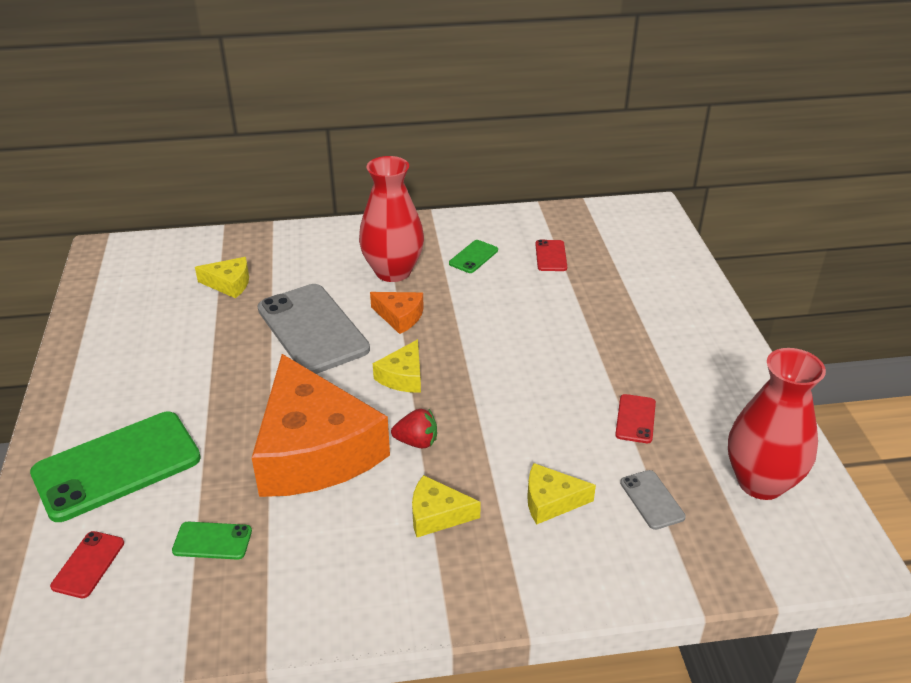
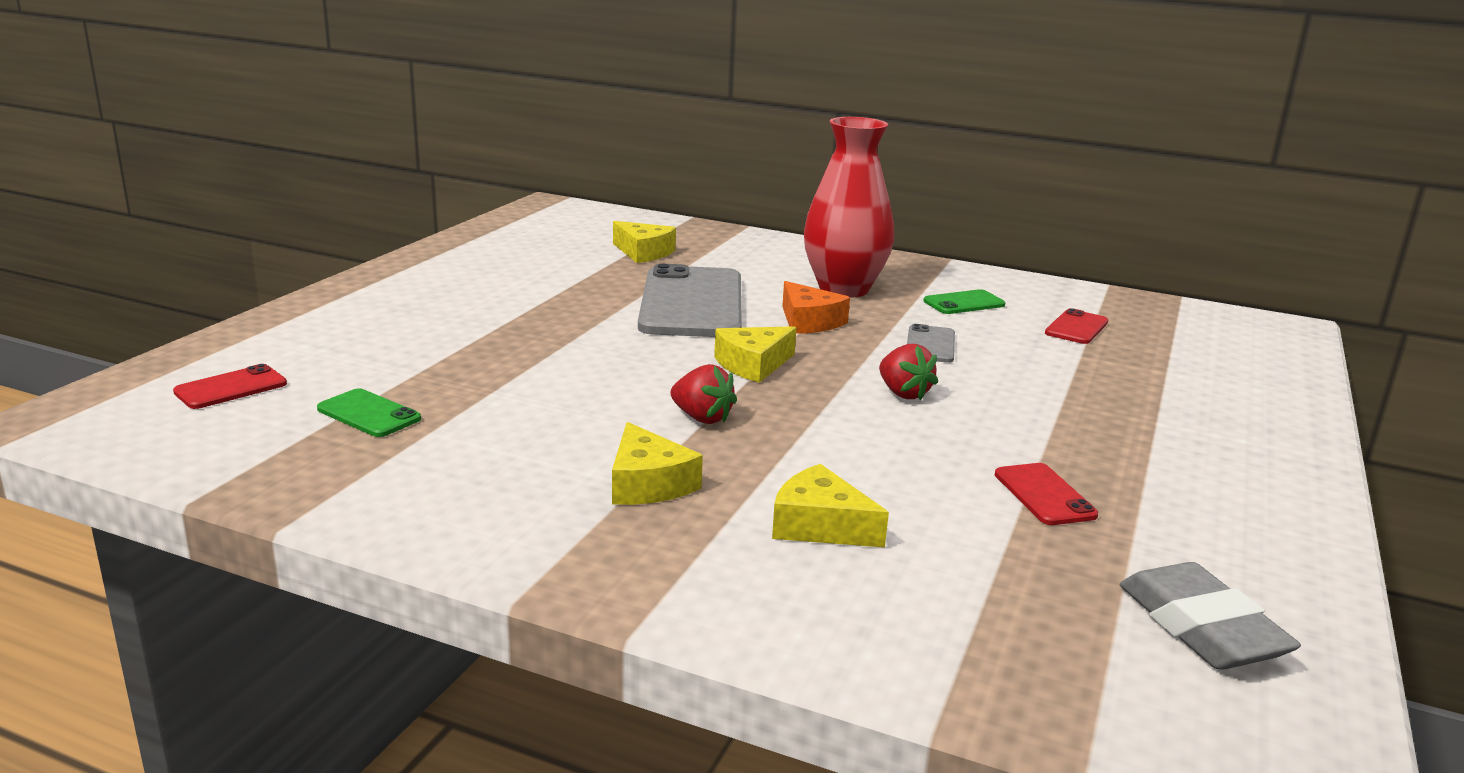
camera: 30 degrees right, 15 degrees down
green phone [30,412,201,522] -> none
orange cheese [252,354,390,497] -> none
yellow cheese [412,475,481,537] -> yellow cheese turned 150 degrees counterclockwise [612,422,703,505]
red phone [615,394,656,443] -> red phone turned 60 degrees counterclockwise [995,463,1098,525]
grey phone [620,470,686,530] -> grey phone moved to [907,324,955,363]
red vase [728,348,826,500] -> grey eraser [1120,562,1301,670]
none -> red strawberry [879,344,938,400]

